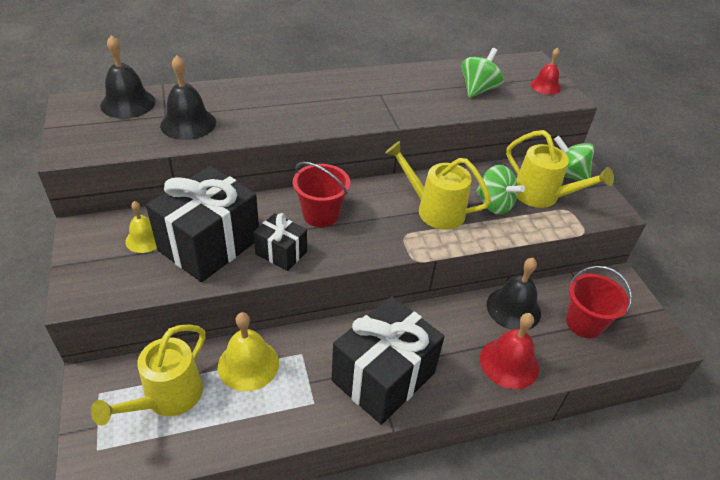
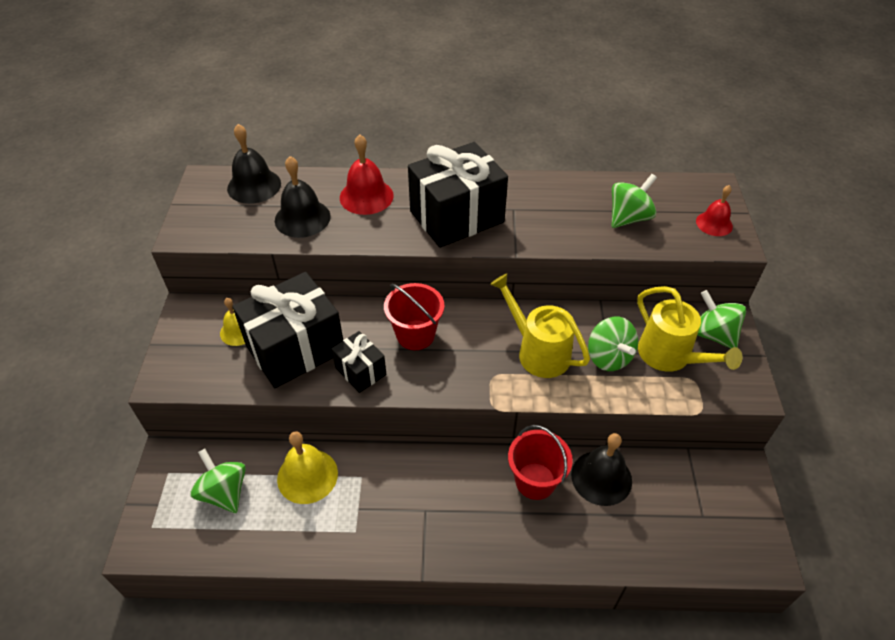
camera: 20 degrees right, 5 degrees up
yellow watering can [91,325,205,426] -> green spinning top [190,449,246,513]
black gift [332,296,445,425] -> black gift moved to [408,142,508,248]
red bell [480,313,539,389] -> red bell moved to [340,134,394,215]
red bucket [566,266,632,338] -> red bucket moved to [508,425,573,500]

